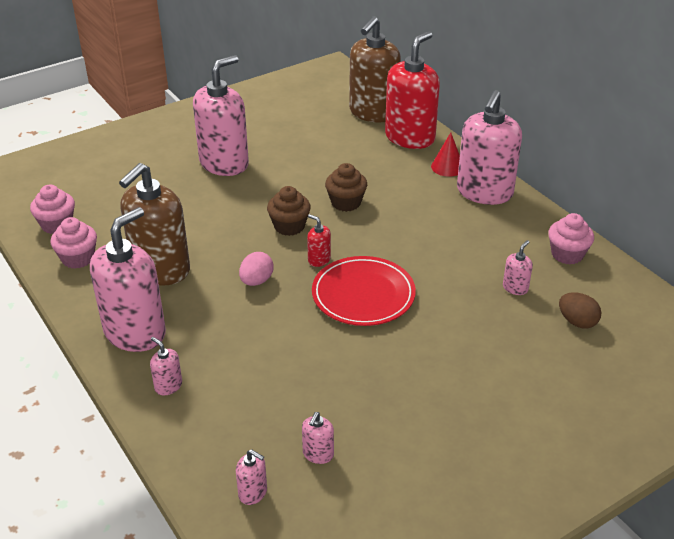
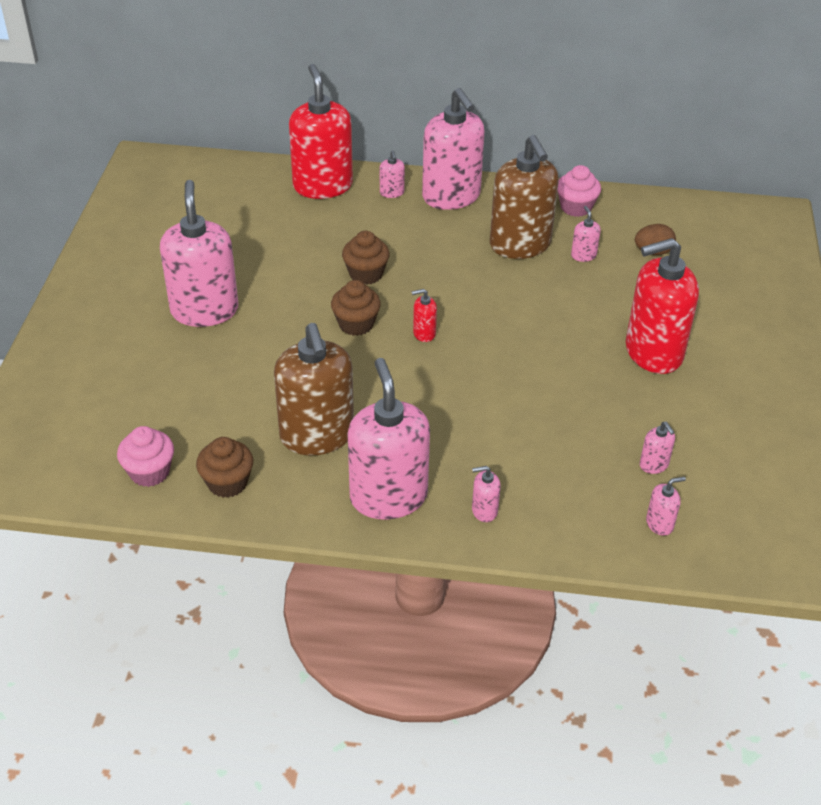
camera: 50 degrees left, 5 degrees up
pink cupcake [51,217,97,269] -> brown cupcake [196,437,253,498]
pink egg [239,252,274,286] -> none
red plate [312,256,416,326] -> none
brown soap dispenser [349,16,401,122] -> brown soap dispenser moved to [490,135,559,259]
red cone [431,133,460,177] -> pink soap dispenser [380,150,405,198]
none -> red soap dispenser [626,238,699,374]

